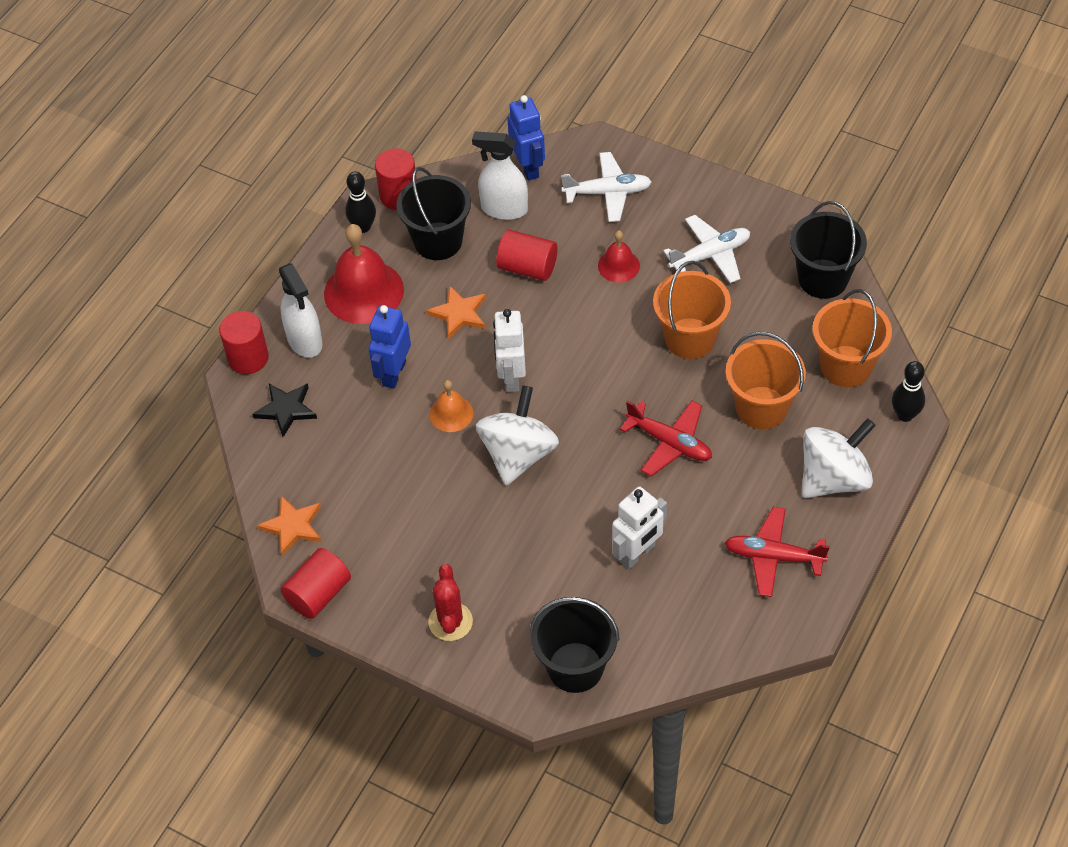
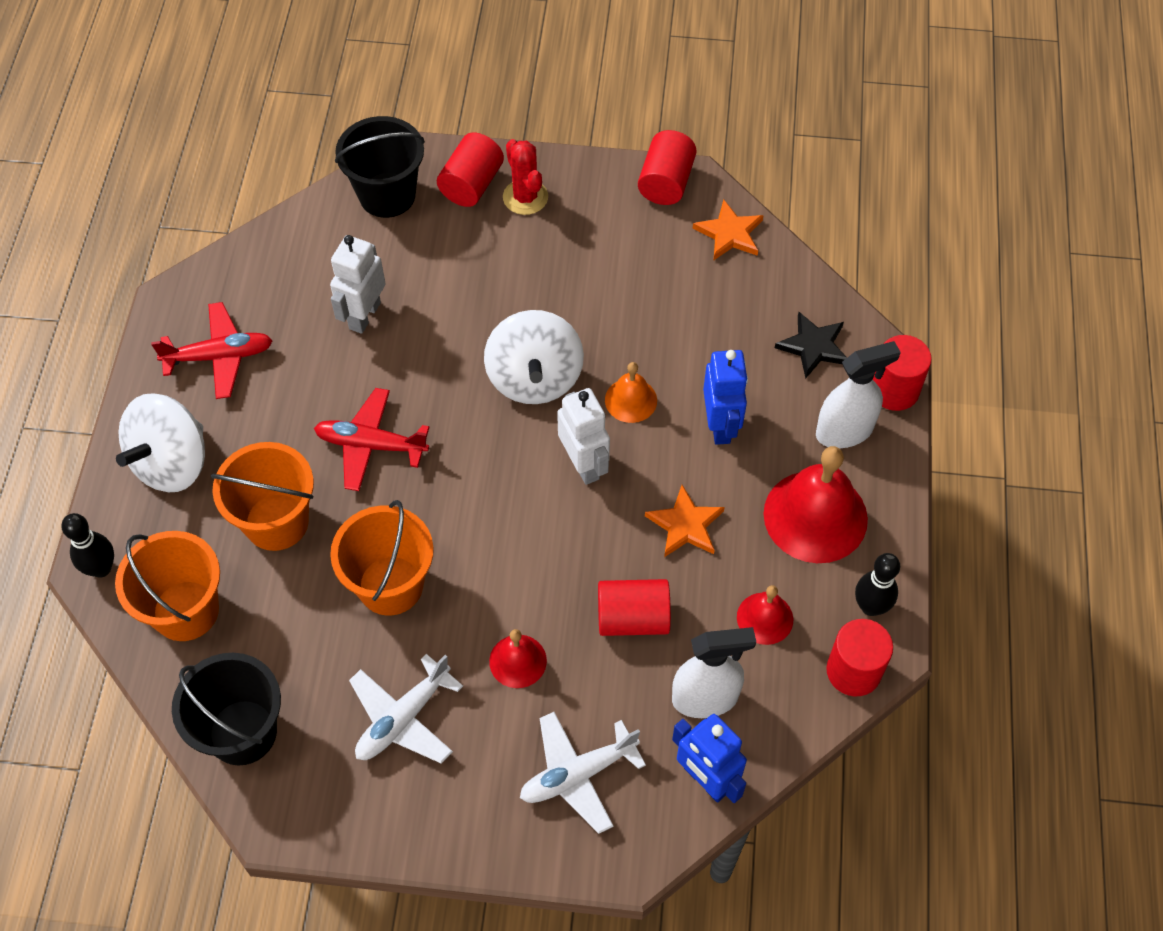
camera: 155 degrees right, 5 degrees up
white spray bottle [279,263,323,358] -> white spray bottle turned 120 degrees clockwise [816,341,901,448]
black bucket [396,167,471,260] -> red bell [737,585,793,645]
none -> red cylinder [437,133,504,207]

